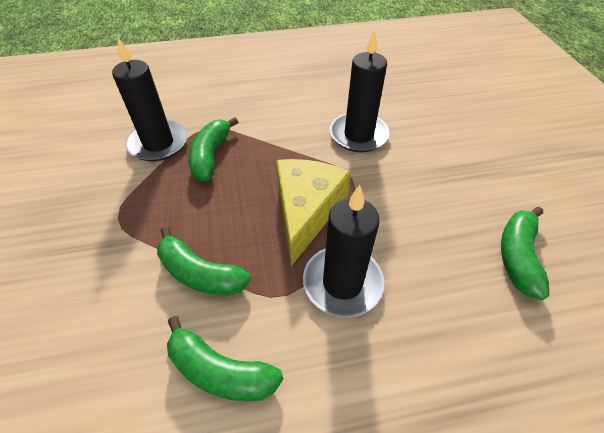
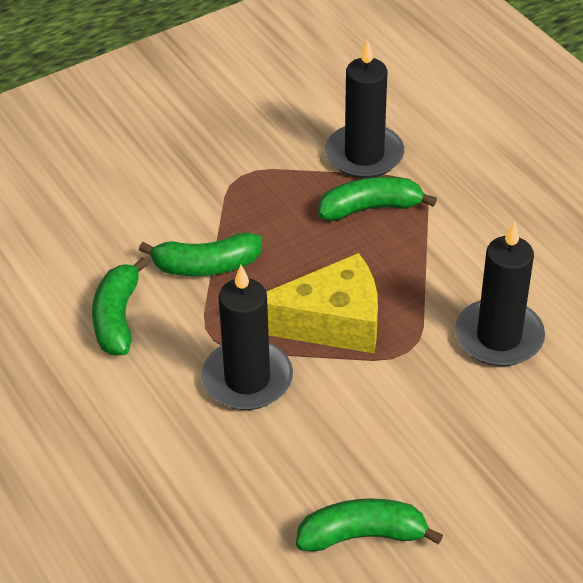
camera: 70 degrees right, 5 degrees down
green banana [157,226,251,296] -> green banana turned 105 degrees counterclockwise [139,232,262,276]

